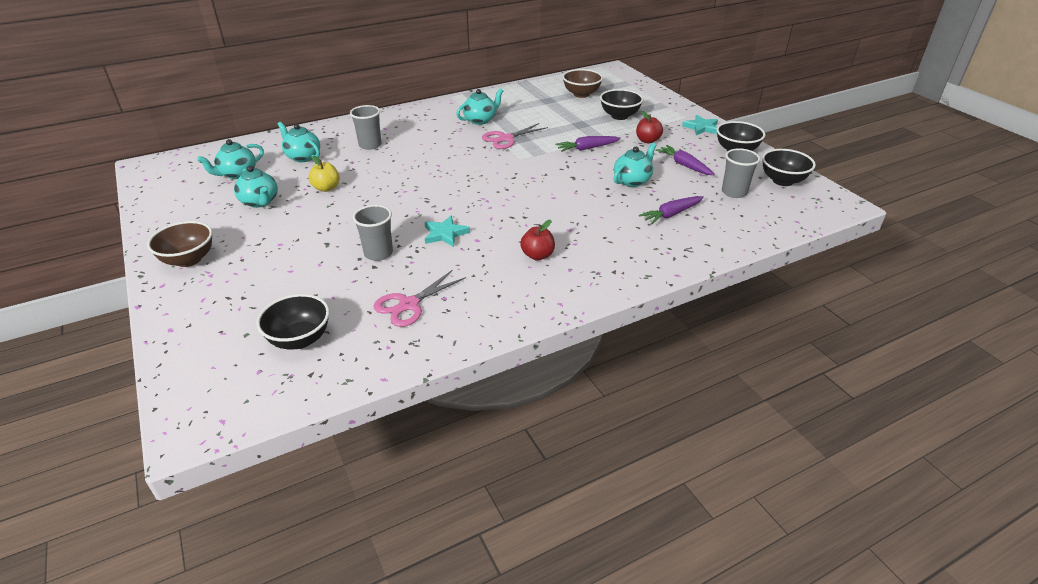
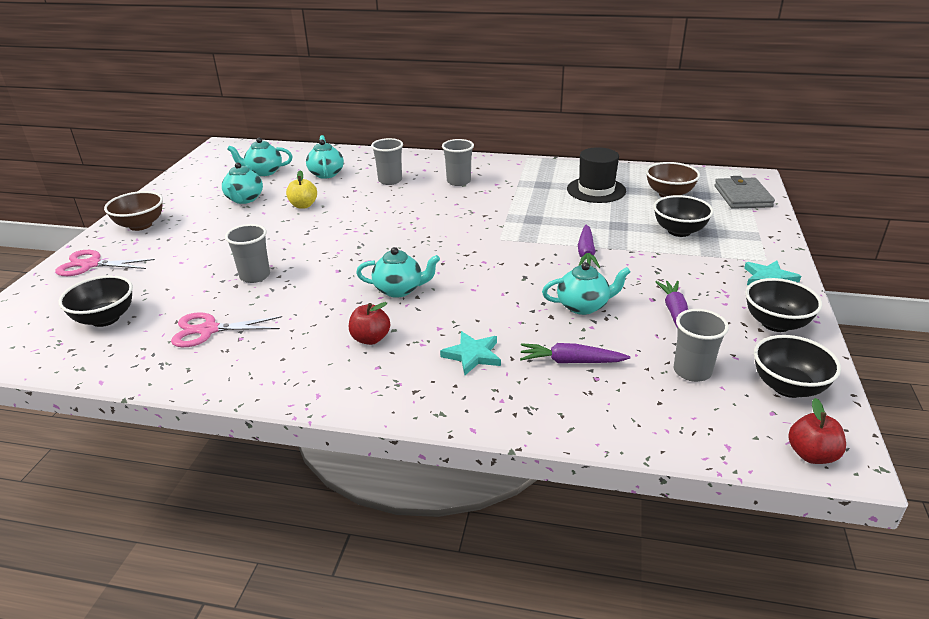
camera: 40 degrees right, 5 degrees down
turquoise star [425,216,470,247] -> turquoise star moved to [440,331,501,375]
turquoise teapot [456,88,503,125] -> turquoise teapot moved to [356,247,440,298]
pink scissors [482,123,548,149] -> pink scissors moved to [55,250,155,276]
purple carrot [556,136,621,152] -> purple carrot turned 105 degrees counterclockwise [578,225,601,268]
red apple [636,111,663,143] -> red apple moved to [788,398,846,464]
none -> grey cup [442,139,474,186]
none -> black hat [567,147,626,203]
none -> grey wallet [715,176,775,209]

